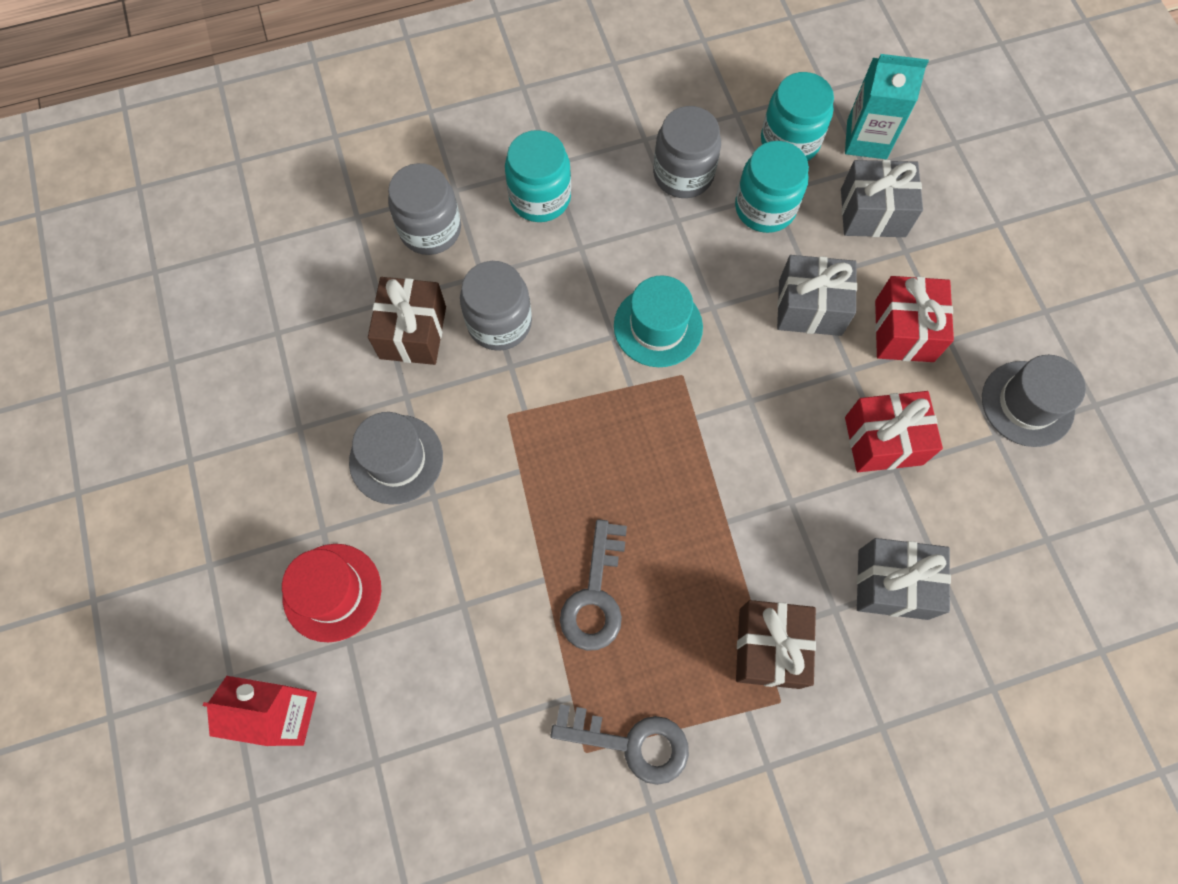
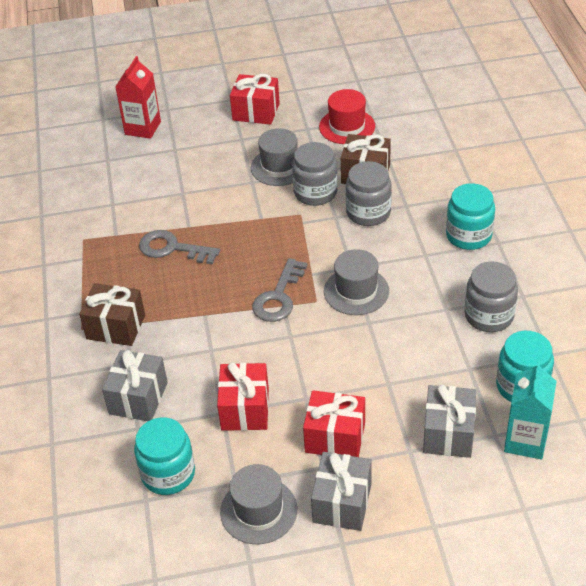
camera: 100 degrees right, 25 degrees down
red hat [282,544,381,642] -> red hat moved to [319,89,375,144]
grey jar [388,163,461,255] -> grey jar moved to [292,142,338,206]
grey key [551,704,689,785] -> grey key moved to [252,258,307,322]
turquoise hat [614,275,703,367] -> grey hat [324,249,389,315]
turquoise jar [735,141,809,233] -> turquoise jar moved to [134,417,195,495]
grey gift [777,255,857,336] -> grey gift moved to [311,452,372,531]
none -> red gift [230,74,280,125]

